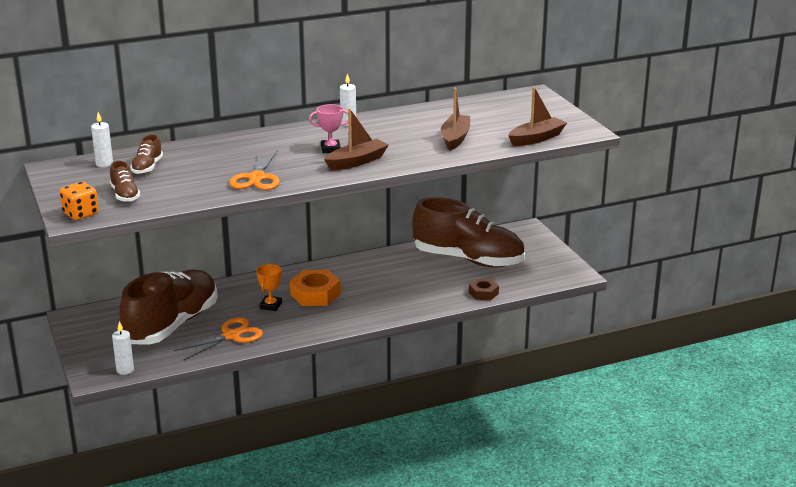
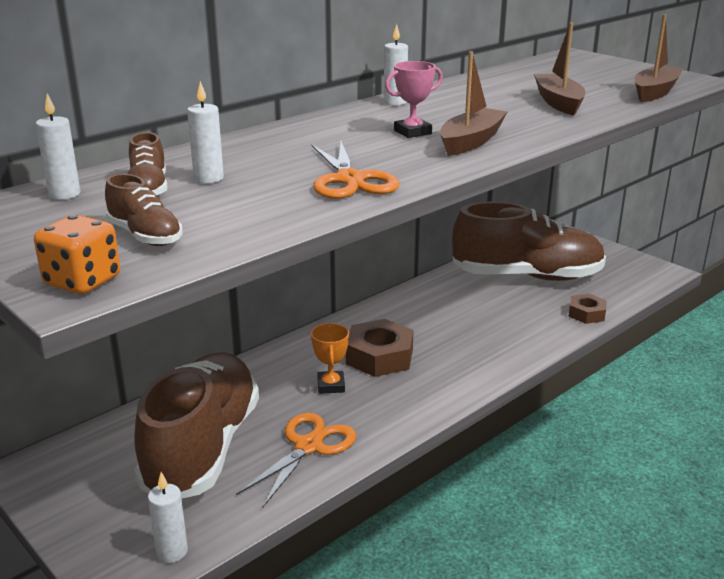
camera: 20 degrees left, 0 degrees up
orange nut [290,270,341,306] -> brown nut [346,319,414,377]
none -> white candle [187,81,224,183]

